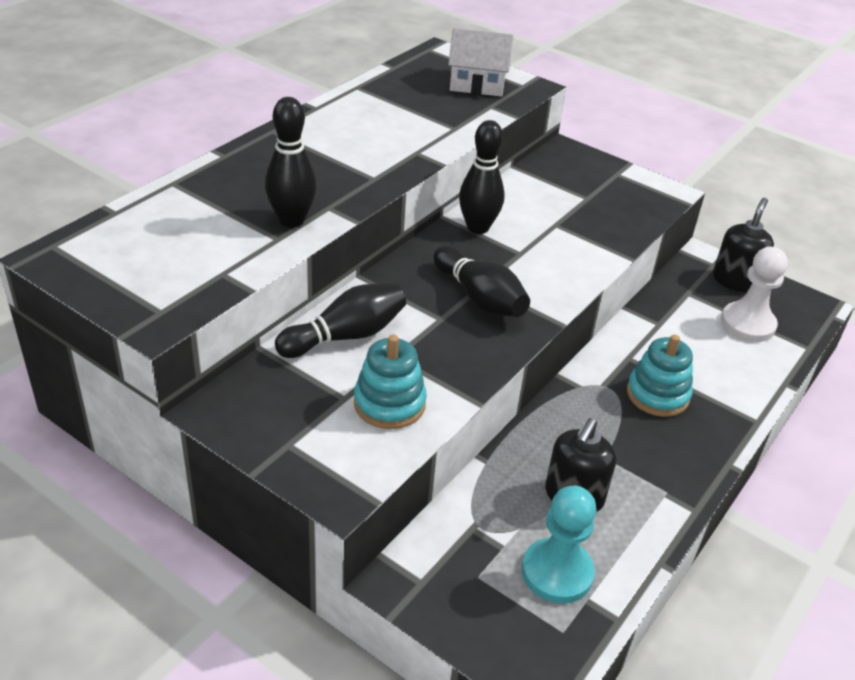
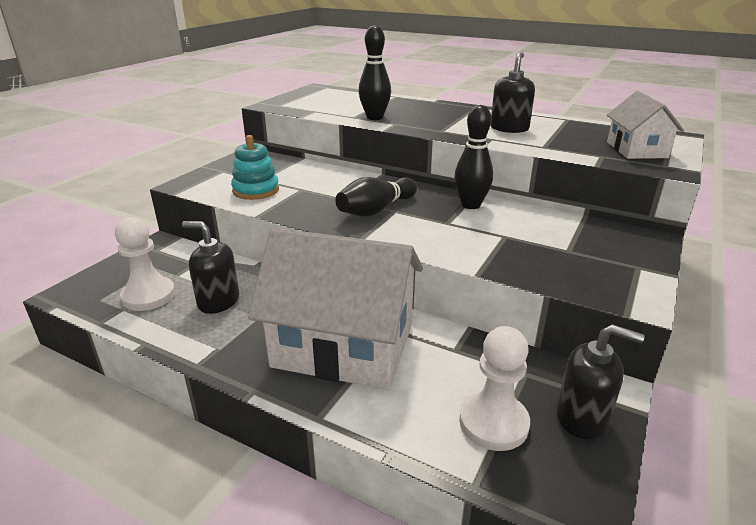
camera: 85 degrees right, 10 degrees down
black bowling pin [275,283,406,358] -> none
turquoise pawn [522,486,597,604] -> white pawn [115,217,175,311]
turquoise stacking toy [627,335,693,417] -> white house [248,228,423,390]
none -> black soap dispenser [491,52,535,133]

